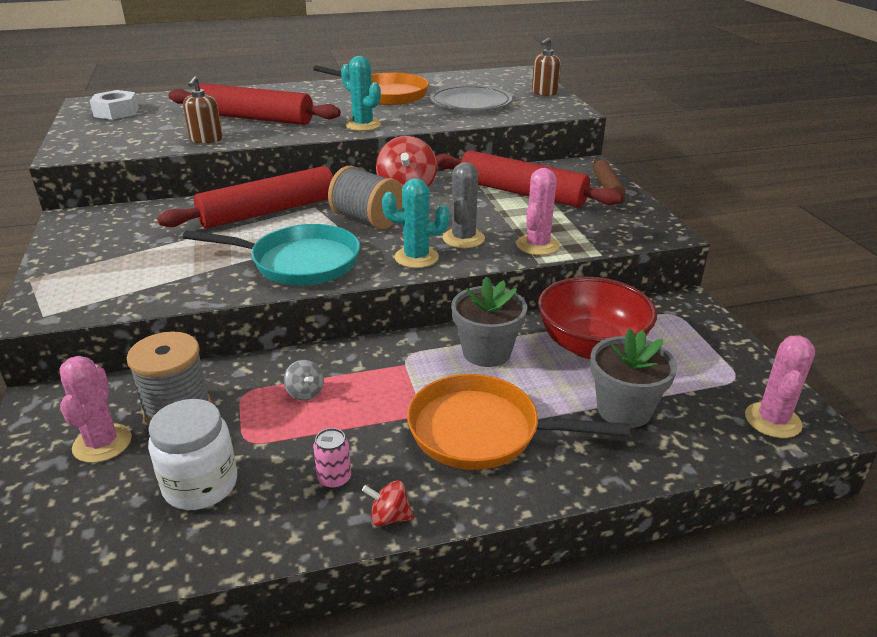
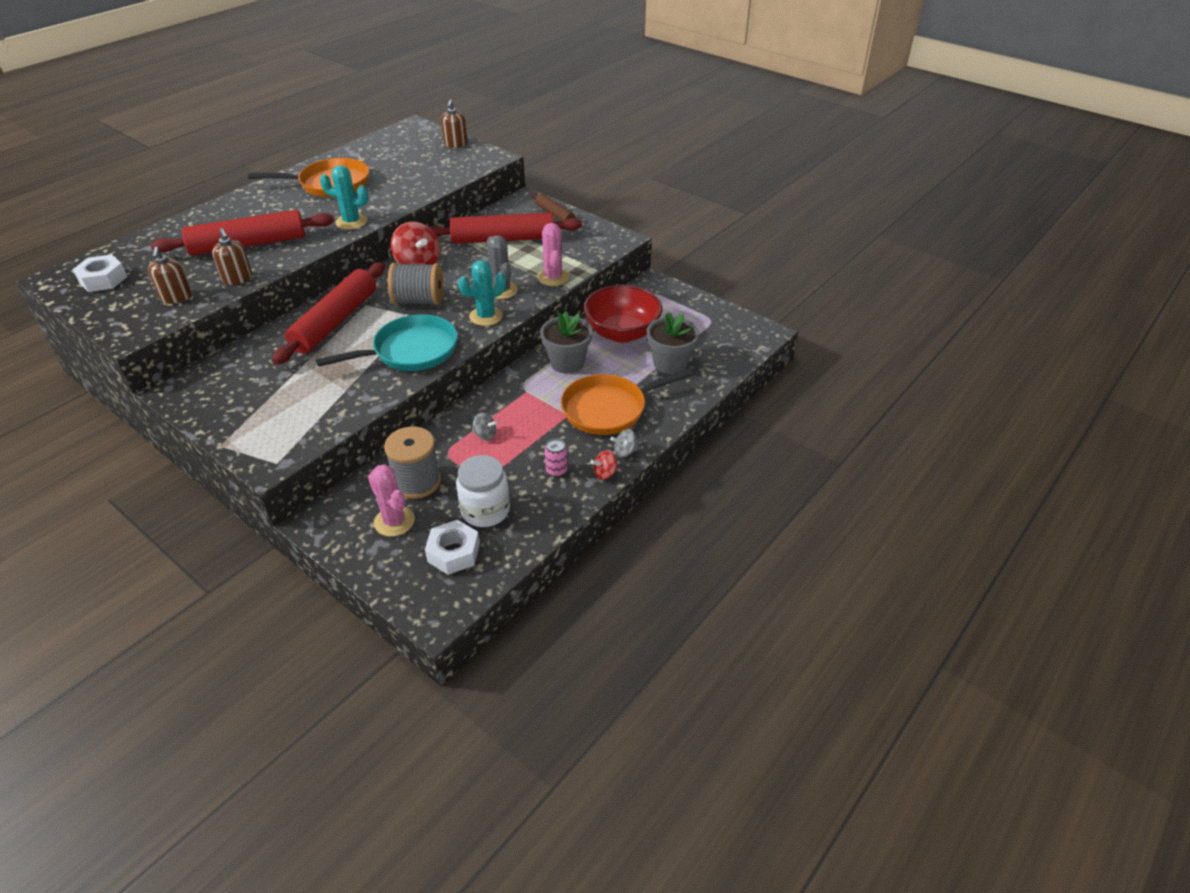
camera: 35 degrees left, 10 degrees up
grey plate [430,85,512,111] -> none
pink cactus [745,336,815,438] -> none
none -> brown soap dispenser [148,247,192,304]
none -> white nut [425,520,480,575]
none -> grey spinning top [610,429,639,458]

